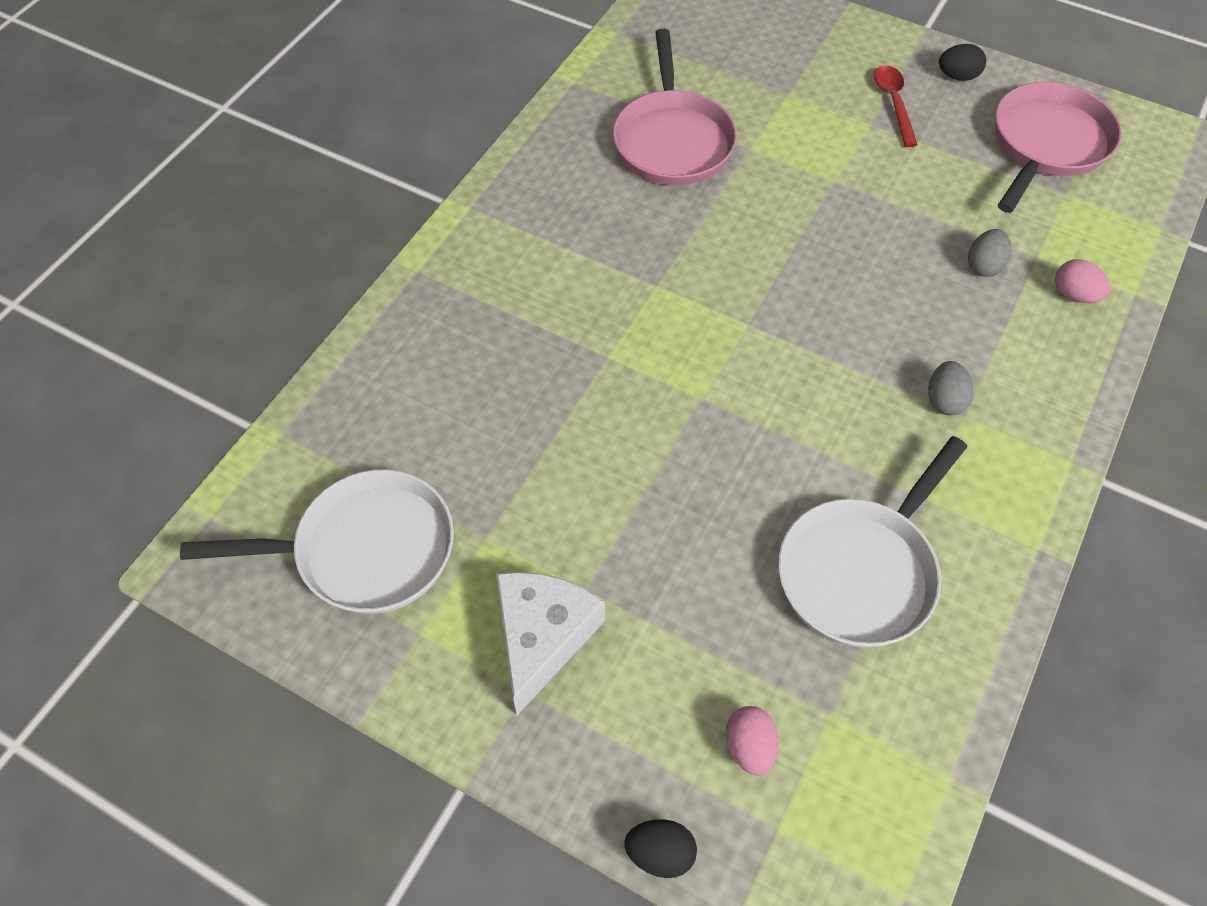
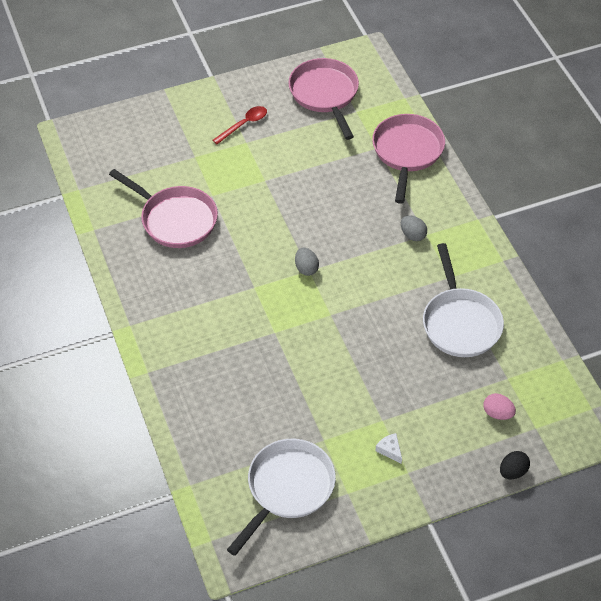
camera: 50 degrees left, 5 degrees down
white cheese [496,572,605,715] -> white cheese [375,433,402,464], size x0.43
red spoon [874,65,918,147] -> red spoon turned 105 degrees clockwise [213,106,267,144]
black egg [939,44,986,81] -> none
grey egg [968,229,1011,277] -> grey egg moved to [295,247,319,276]
pink egg [1055,259,1110,303] -> pink pan [372,114,445,204]

